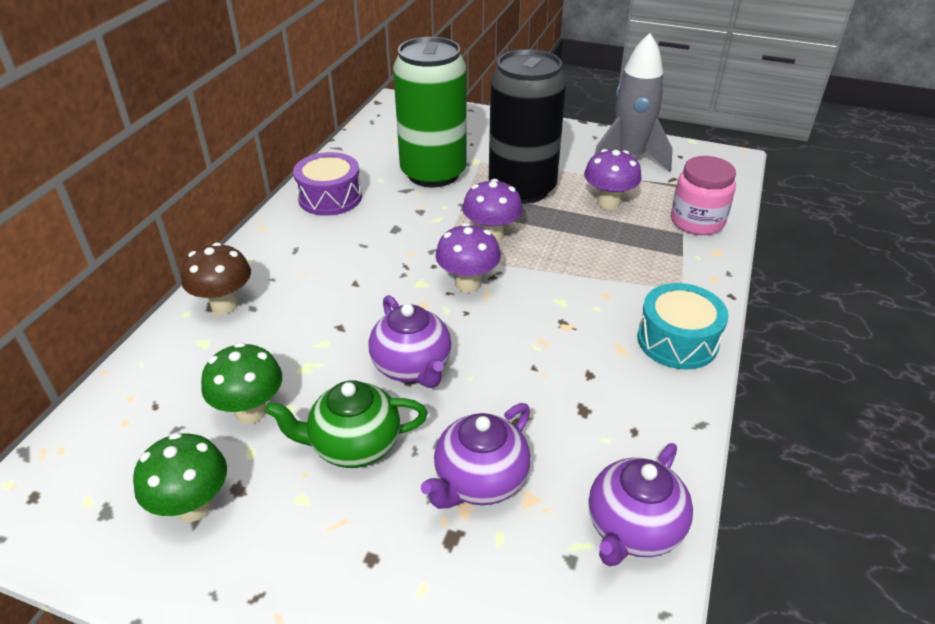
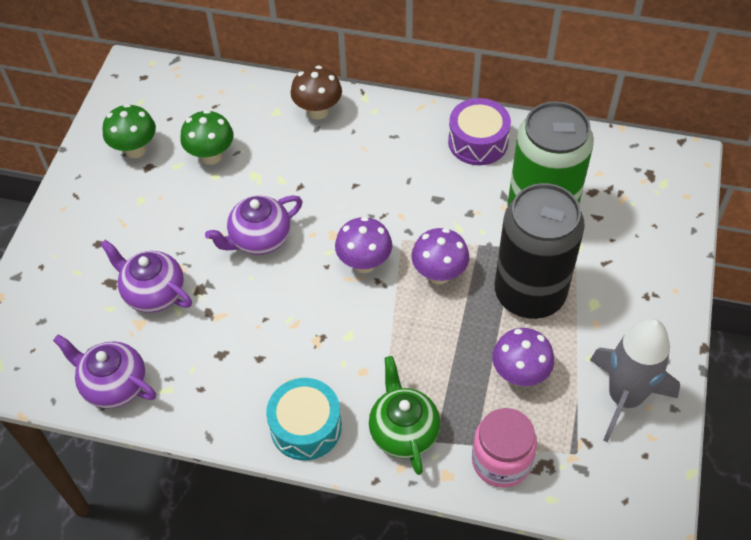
camera: 85 degrees right, 15 degrees up
green teapot [265,380,428,468] -> green teapot moved to [369,356,440,475]

